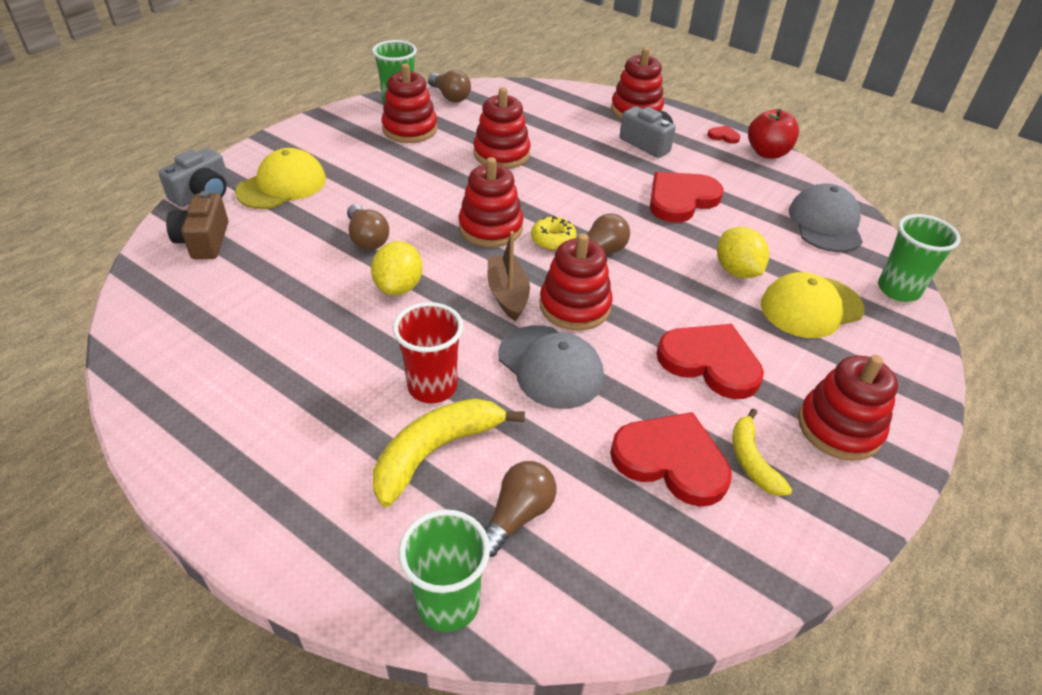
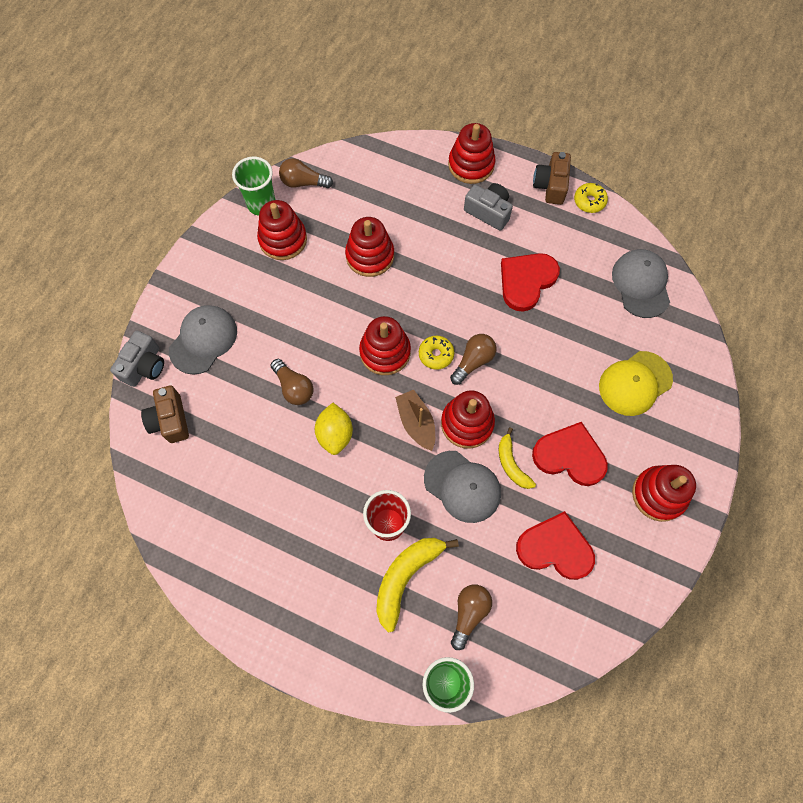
camera: 10 degrees left, 25 degrees up
yellow cap [235,148,326,209] -> grey cap [169,305,237,375]
brown light bulb [428,70,471,103] -> brown light bulb turned 150 degrees clockwise [279,158,333,188]
red heart [707,125,740,144] -> brown camera [533,152,571,205]
yellow lemon [717,227,769,278] -> none
yellow banana [732,409,792,496] -> yellow banana moved to [499,427,536,489]
red apple [748,109,799,159] -> yellow donut [574,183,608,213]
green cup [878,214,961,302] -> none

